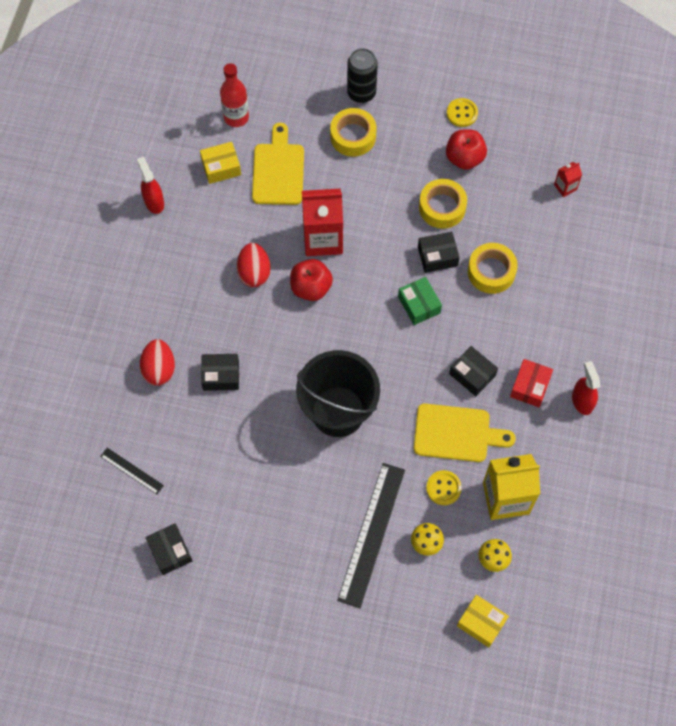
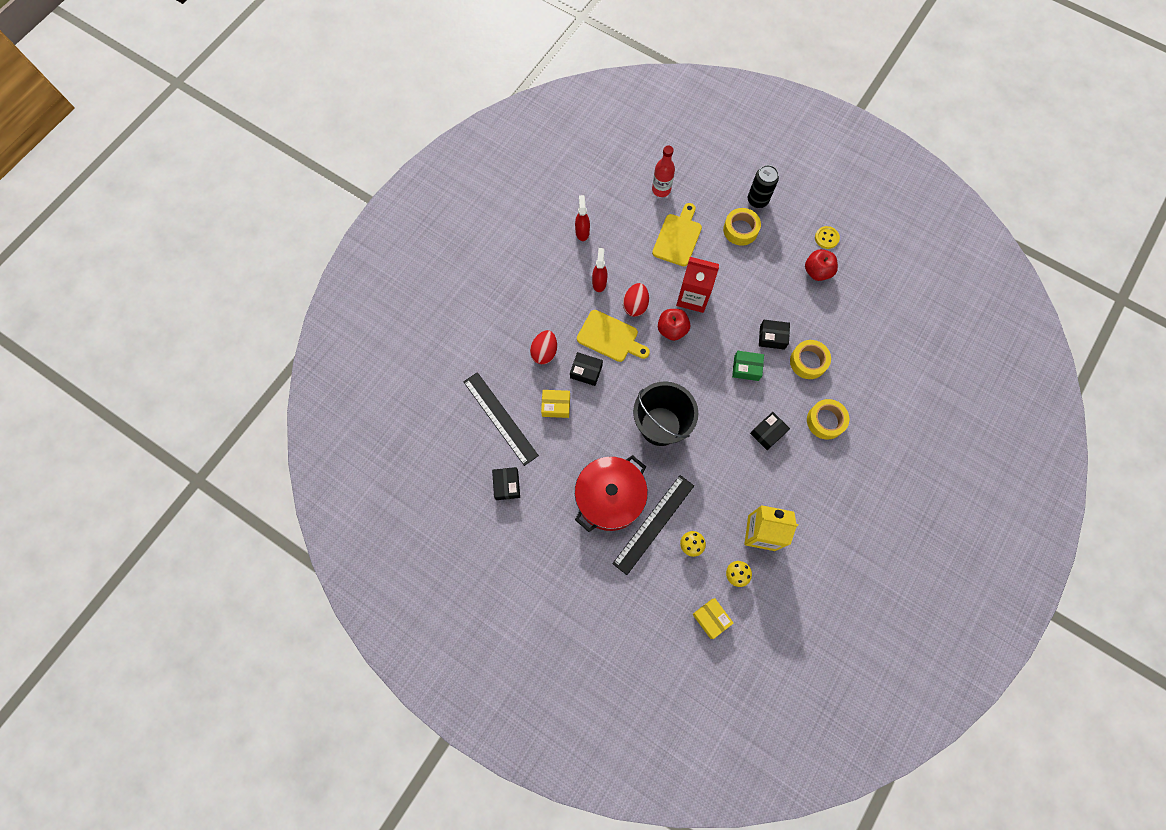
camera: 20 degrees right, 5 degrees up
black ruler [100,448,164,494] -> black ruler [463,372,539,466], size x2.05
yellow box [200,142,241,184] -> yellow box moved to [541,390,570,418]
green box [398,277,442,325] -> green box turned 75 degrees counterclockwise [732,351,764,381]
yellow cutting board [414,403,516,462] -> yellow cutting board moved to [577,310,650,362]
yellow tape [419,179,467,229] -> yellow tape moved to [807,399,849,440]
yellow button [426,470,462,505] -> none
black box [449,346,498,396] -> black box turned 75 degrees clockwise [750,412,790,450]
red box [510,359,553,407] -> none
red carton [554,162,582,197] -> none
red spray bottle [572,361,600,415] -> red spray bottle moved to [592,248,607,292]
none -> red pot [575,455,648,532]

